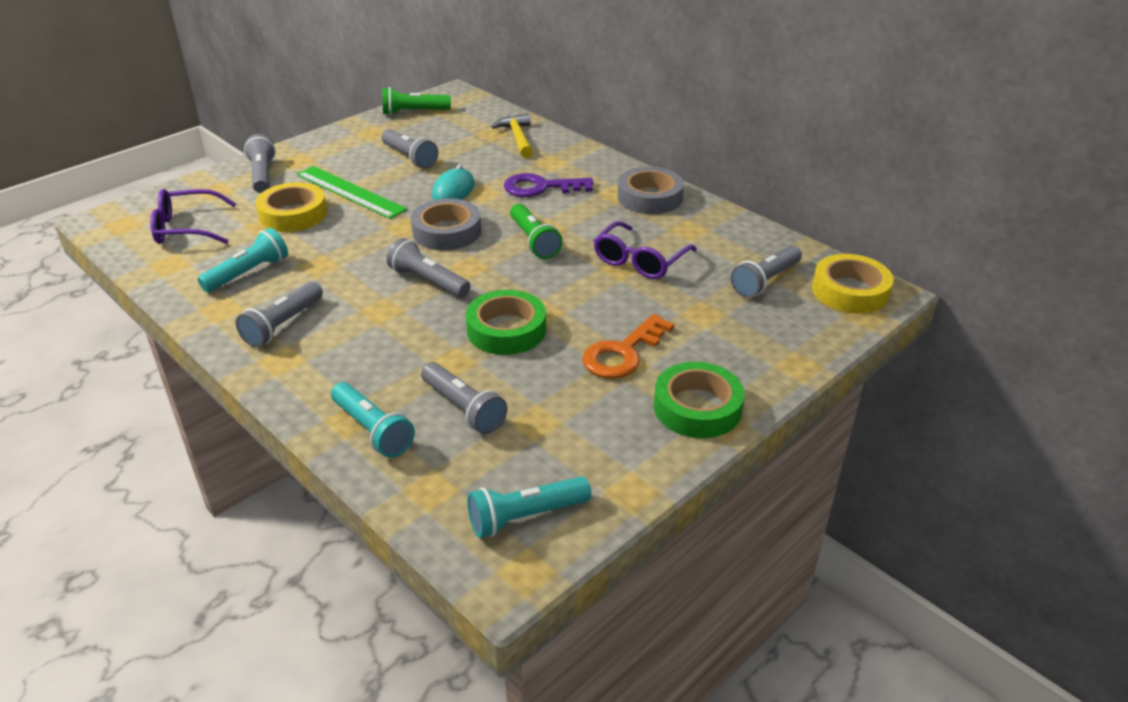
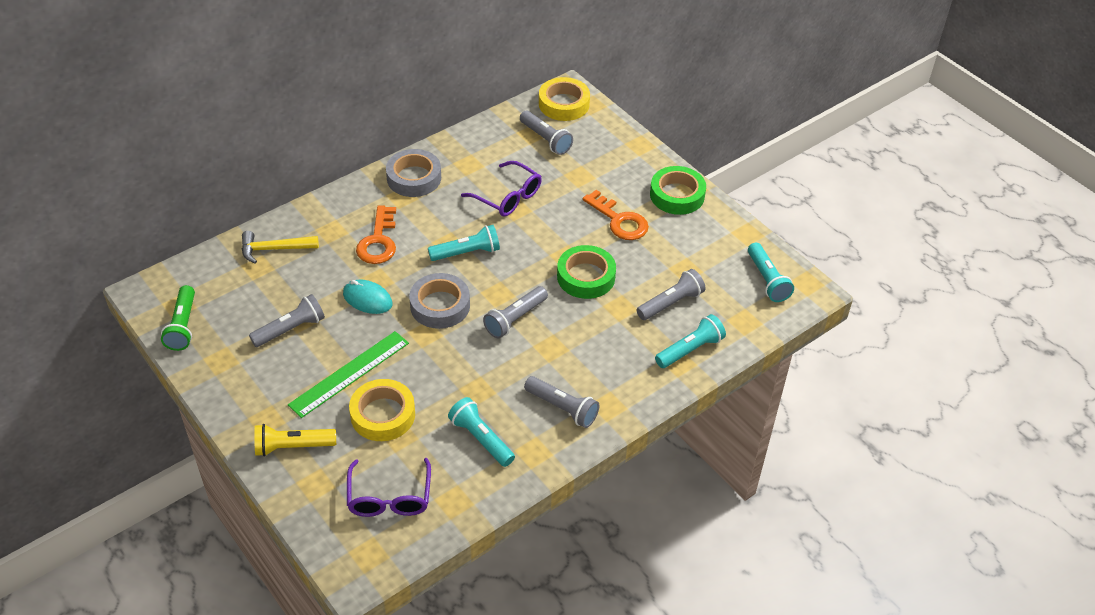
camera: 85 degrees left, 10 degrees up
grey flashlight [244,134,276,193] -> yellow flashlight [254,424,336,457]
purple key [504,173,594,197] -> orange key [356,205,396,264]
green flashlight [510,204,563,259] -> turquoise flashlight [428,225,500,261]

